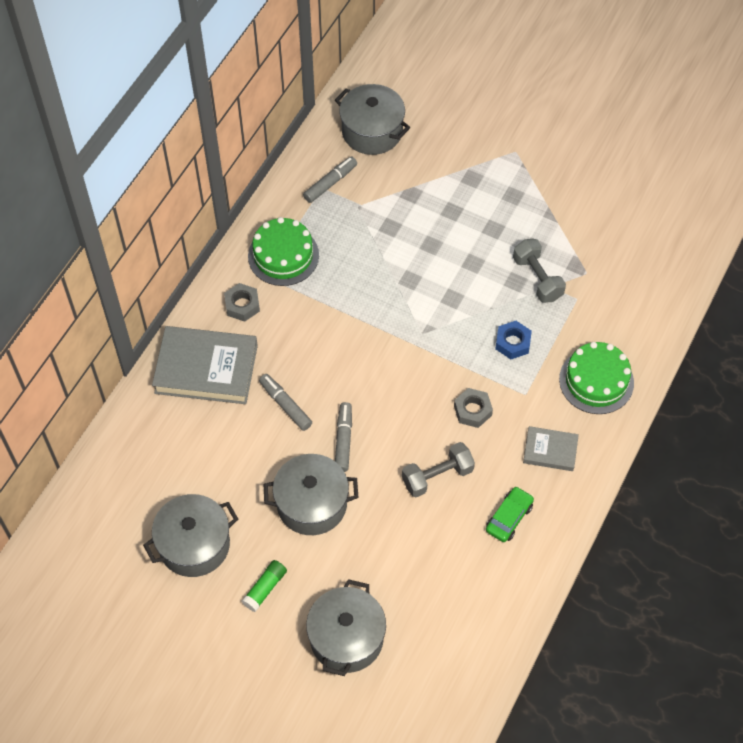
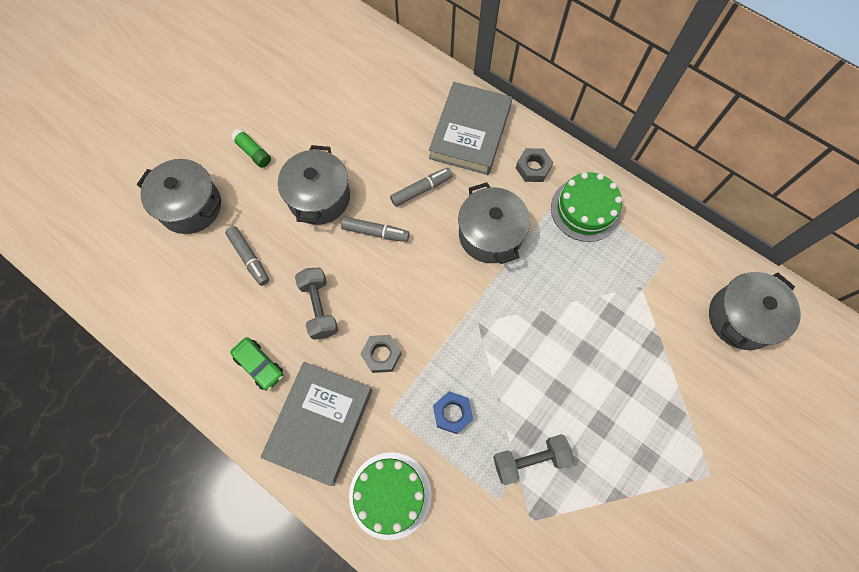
camera: 100 degrees right, 10 degrees up
grey pot [143,494,238,577] -> grey pot moved to [458,182,530,264]
grey marker [303,156,357,203] -> grey marker moved to [225,226,269,286]
grey book [523,426,579,471] -> grey book [261,362,373,486], size x1.90

